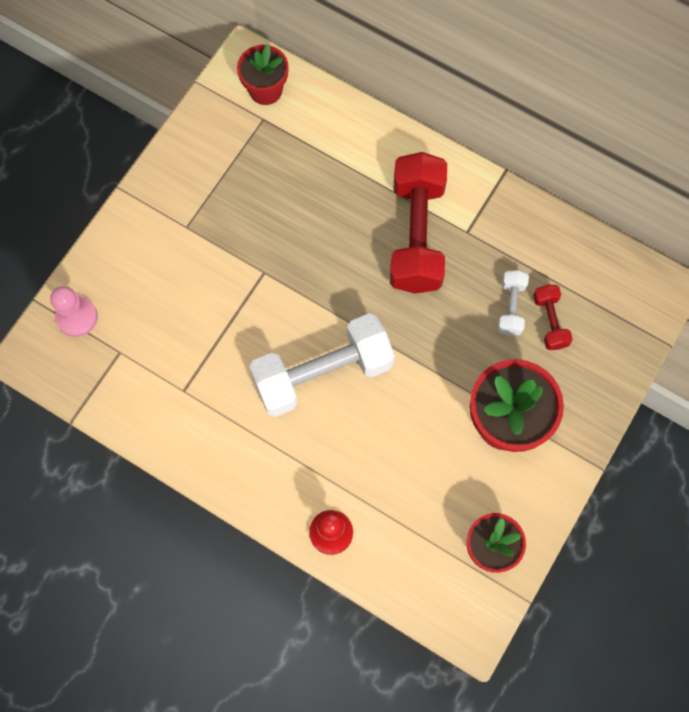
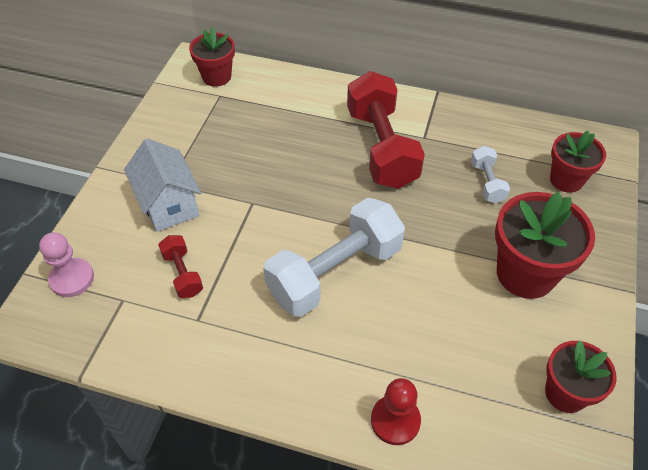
camera: 15 degrees left, 20 degrees down
red dumbbell [533,285,573,350] -> red dumbbell moved to [158,235,203,298]
none -> white house [124,138,201,232]
none -> red flower pot [550,131,606,193]

